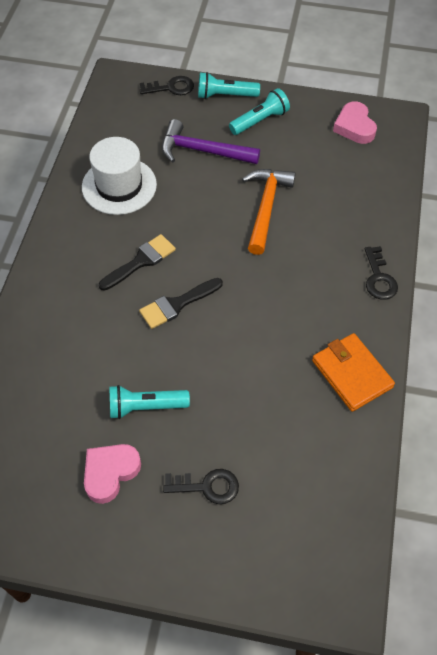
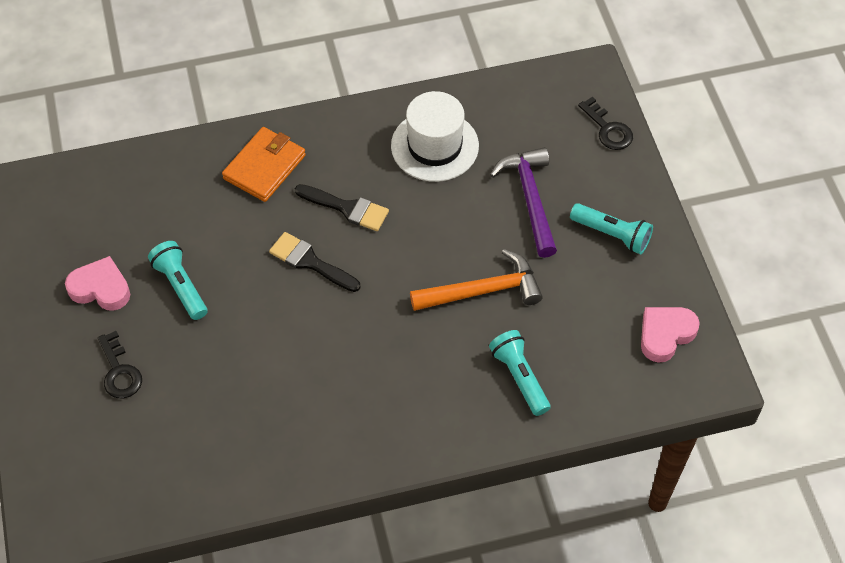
camera: 65 degrees right, 0 degrees up
turquoise flashlight [198,72,260,99] -> turquoise flashlight moved to [489,330,550,416]
orange wallet [312,333,395,412] -> orange wallet moved to [222,127,306,202]
black key [365,246,398,300] -> none

